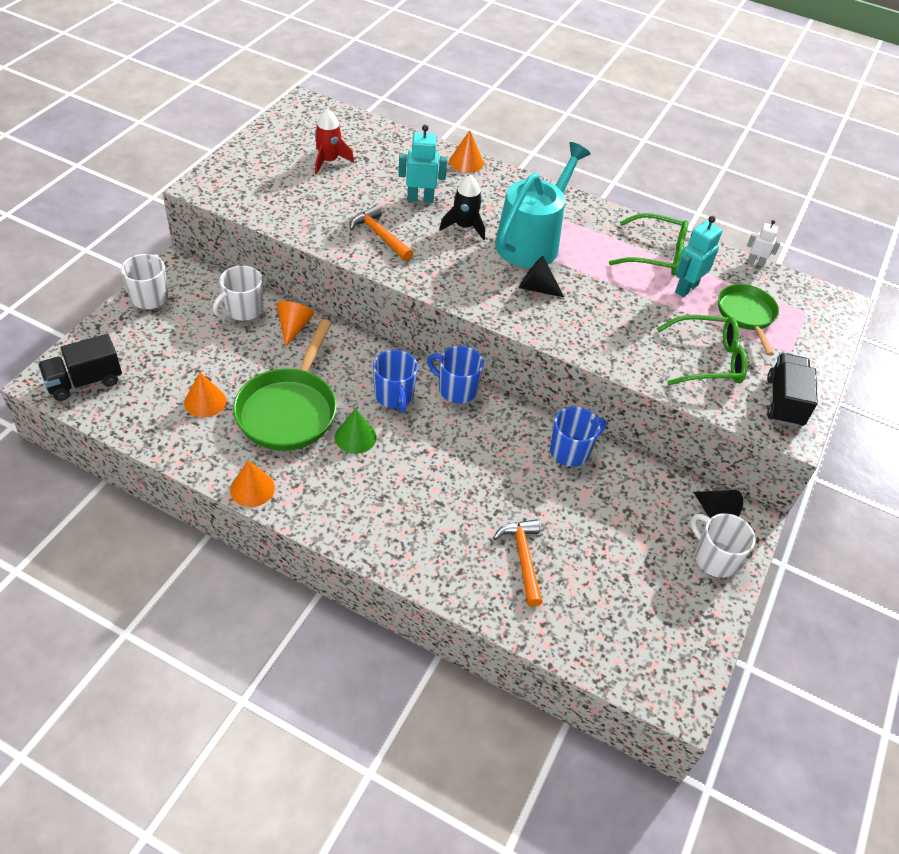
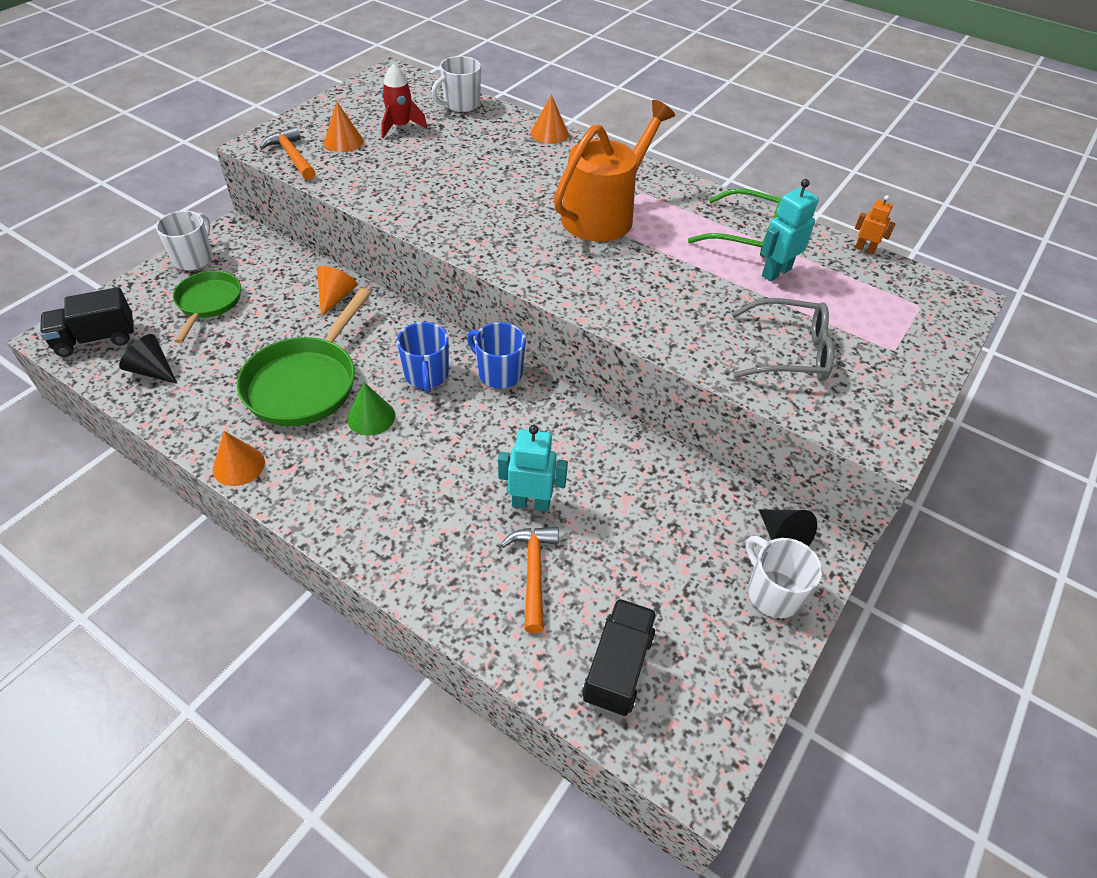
camera: 10 degrees right, 0 degrees up
orange cone [184,372,226,417] -> orange cone moved to [324,102,364,152]
white mug [213,265,263,321] -> white mug moved to [431,56,481,112]
orange hammer [350,205,413,261] -> orange hammer moved to [260,127,315,180]
turquoise robot [398,125,447,203] -> turquoise robot moved to [498,425,568,512]
black rocket [439,175,485,240] -> none
turquoise watering can [495,142,590,268] -> orange watering can [554,100,675,241]
black cone [519,256,564,297] -> black cone moved to [119,334,177,384]
blue mug [550,407,606,467] -> none
green glasses [656,315,748,385] -> grey glasses [731,298,834,381]
green pan [718,284,779,356] -> green pan moved to [173,271,241,343]
white robot [747,220,781,267] -> orange robot [855,195,896,254]
black truck [767,353,818,428] -> black truck moved to [582,598,657,716]

